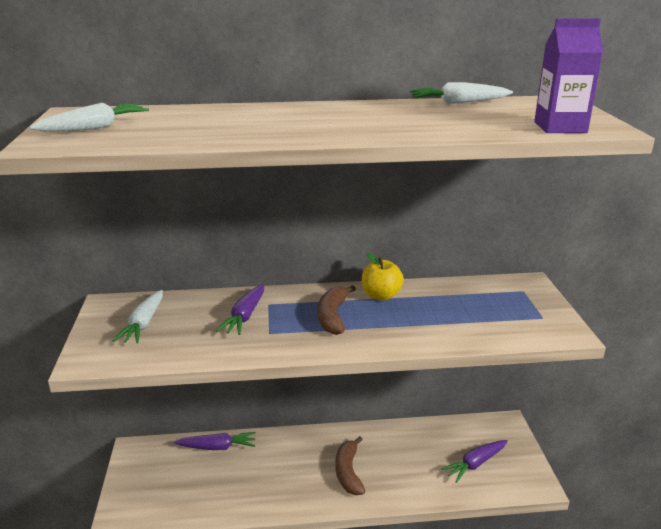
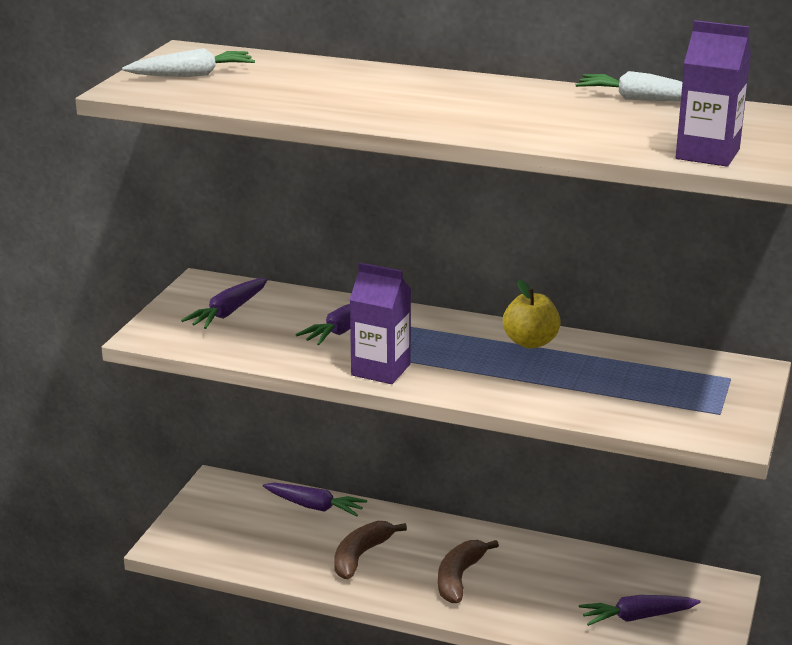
camera: 25 degrees right, 0 degrees up
white carrot [112,290,163,343] -> purple carrot [181,278,268,329]
brown banana [318,285,356,335] -> brown banana moved to [334,521,407,579]
none -> purple carton [350,263,411,384]

